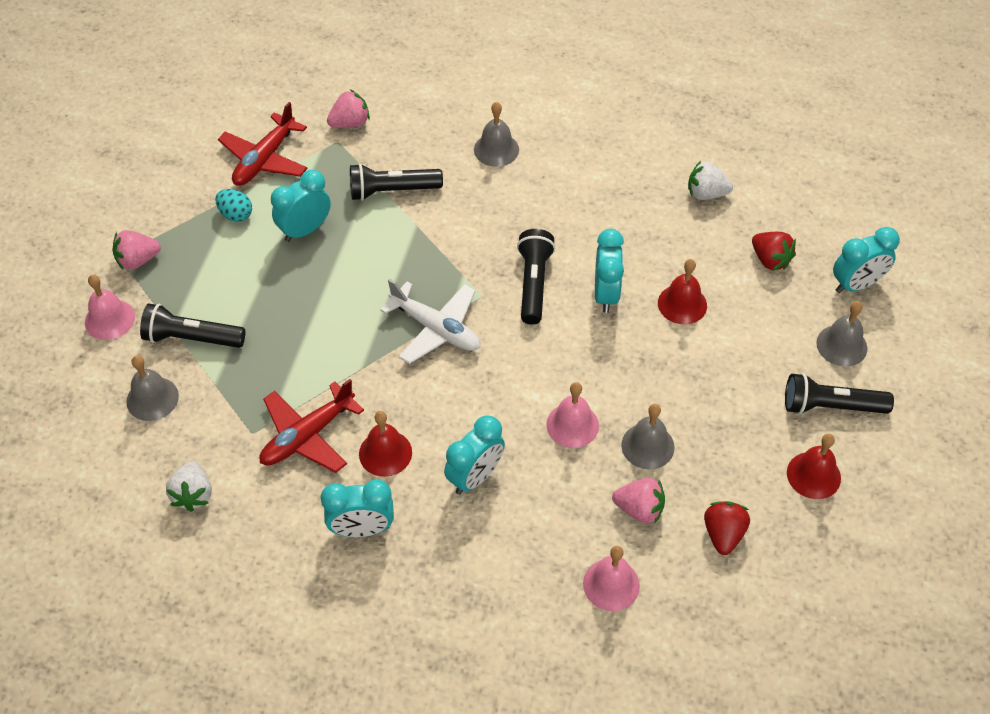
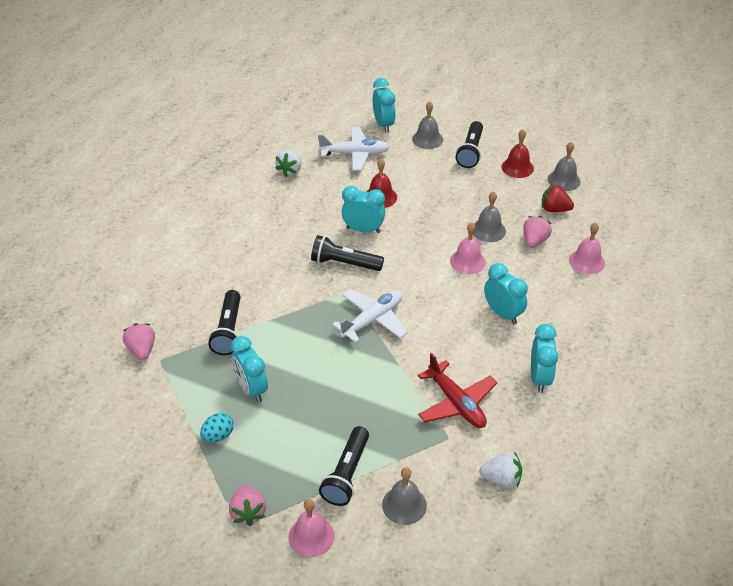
camera: 80 degrees left, 10 degrees down
red plane [218,102,308,186] -> none
red bell [359,411,412,477] -> none
grey bell [474,102,519,167] -> grey bell moved to [548,142,581,191]
red strawberry [752,232,796,271] -> white plane [318,127,390,171]

